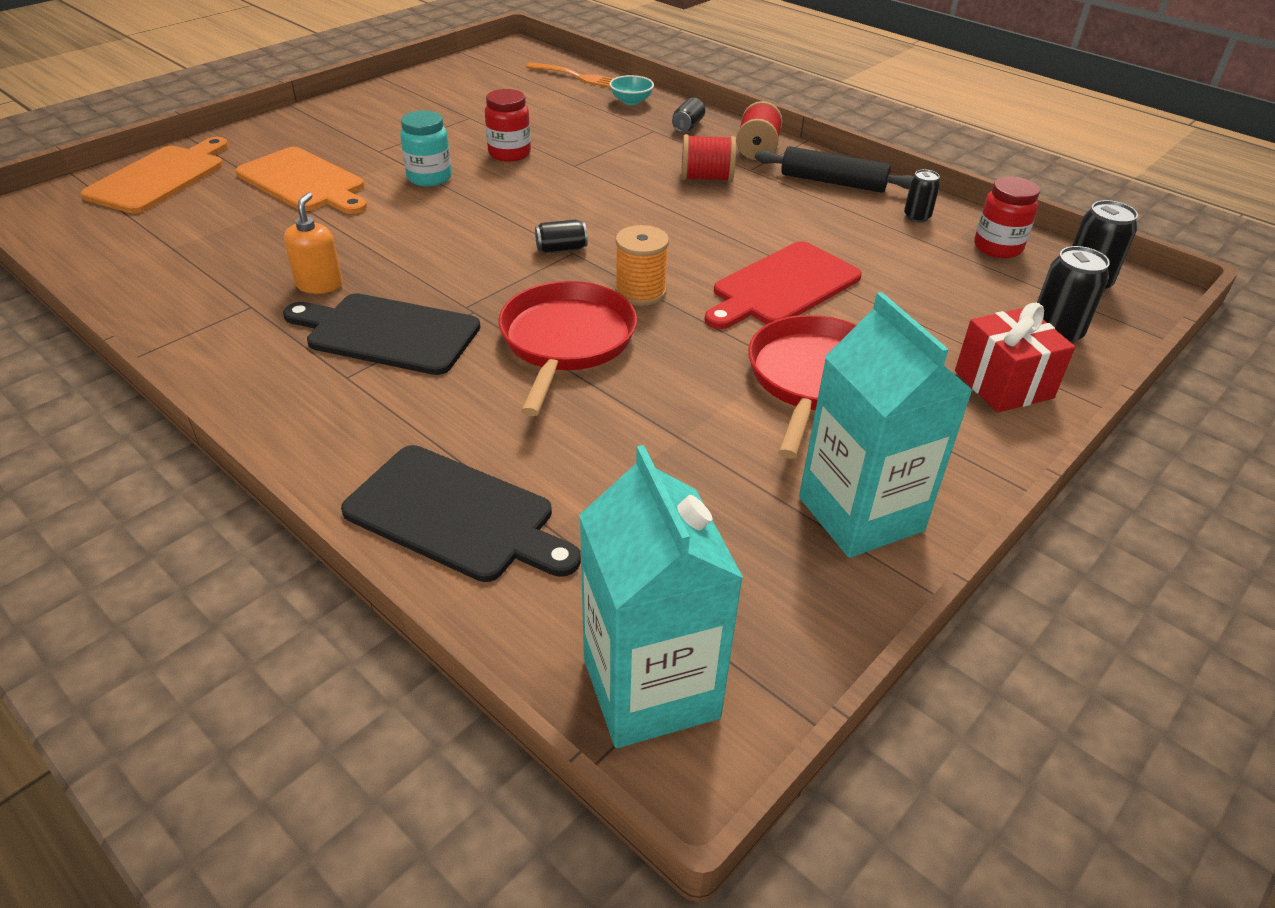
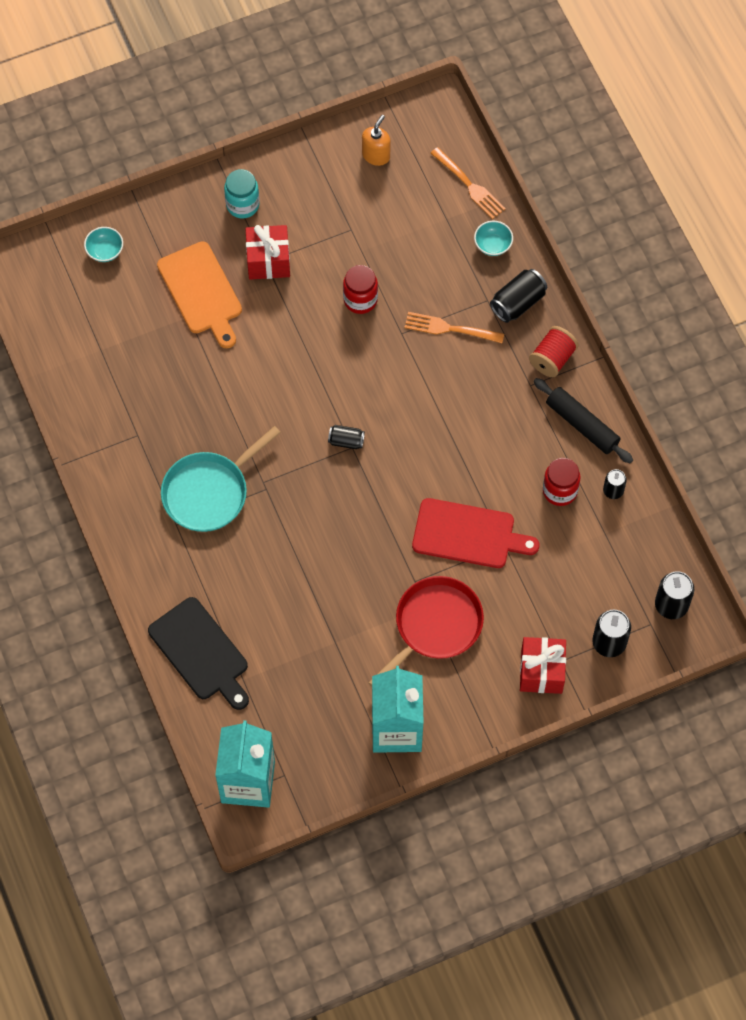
camera: 25 degrees right, 25 degrees up
orange cutting board [81,137,229,214] -> turquoise bowl [84,227,123,262]
black cutting board [283,293,481,375] -> turquoise pan [161,426,281,532]
orange soap dispenser [284,192,343,294] -> orange soap dispenser moved to [362,115,391,166]
turquoise jar [400,110,452,186] -> turquoise jar moved to [224,169,260,218]
red pan [499,281,637,416] -> none
orange spool [615,225,669,306] -> none
black can [672,97,705,132] -> black can [490,269,547,323], size x1.62
red spool [681,134,736,182] -> none
red cutting board [705,241,862,329] -> red cutting board turned 150 degrees counterclockwise [412,498,539,568]
red jar [974,176,1040,258] -> red jar moved to [543,458,581,506]
none -> red gift [245,225,290,280]
none -> orange fork [404,312,504,343]

